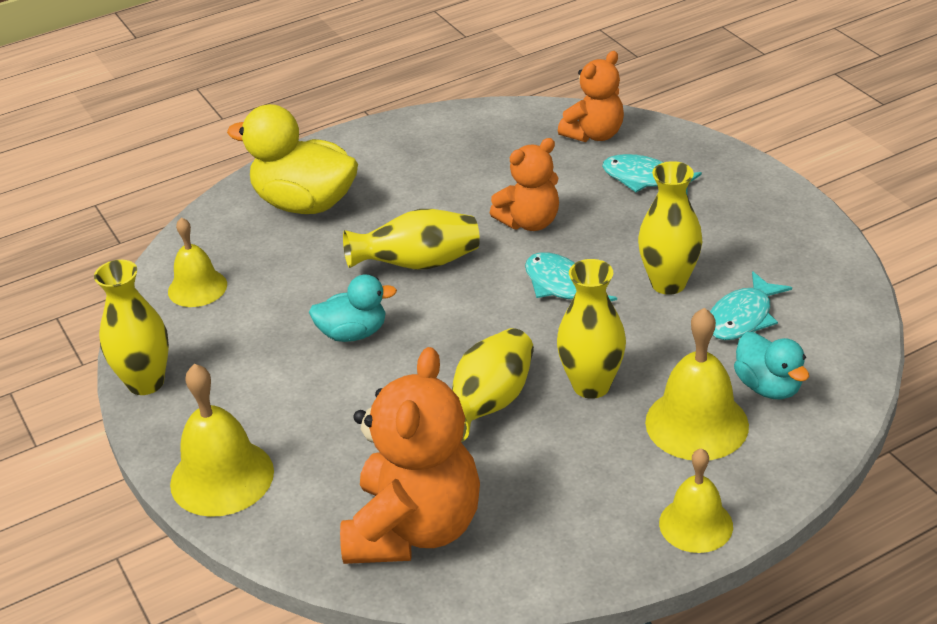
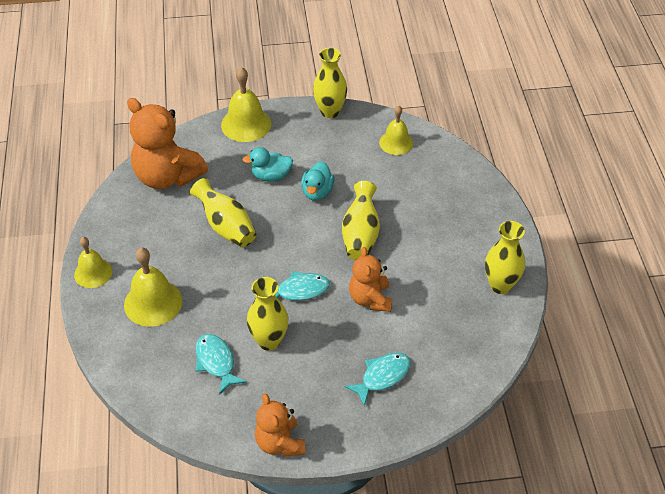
camera: 110 degrees right, 10 degrees up
yellow duck [227,104,358,214] -> none
yellow vase [557,259,626,399] -> yellow vase moved to [485,221,525,294]
orange teddy bear [558,51,624,142] -> orange teddy bear moved to [255,394,306,457]
turquoise duck [734,332,809,399] -> turquoise duck moved to [242,147,293,182]

